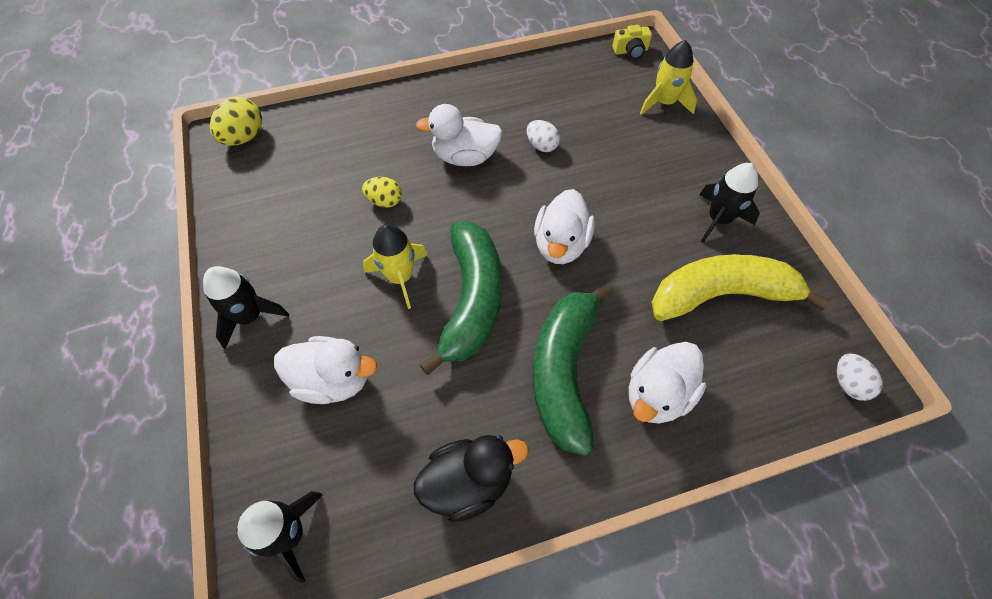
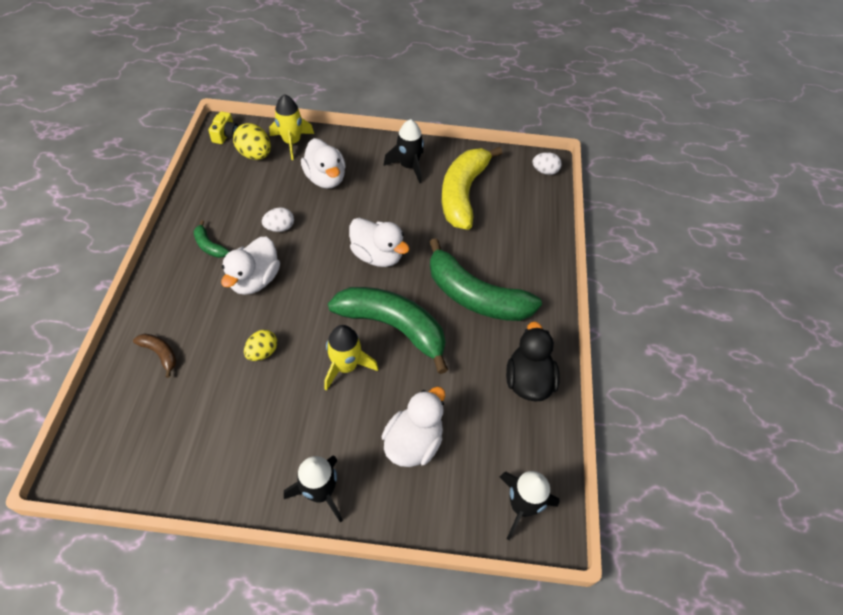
camera: 70 degrees left, 5 degrees down
yellow egg [210,97,262,146] -> yellow egg moved to [233,123,271,160]
white duck [629,342,706,424] -> white duck moved to [301,138,346,189]
none -> brown banana [133,334,177,378]
none -> green banana [194,220,230,258]

